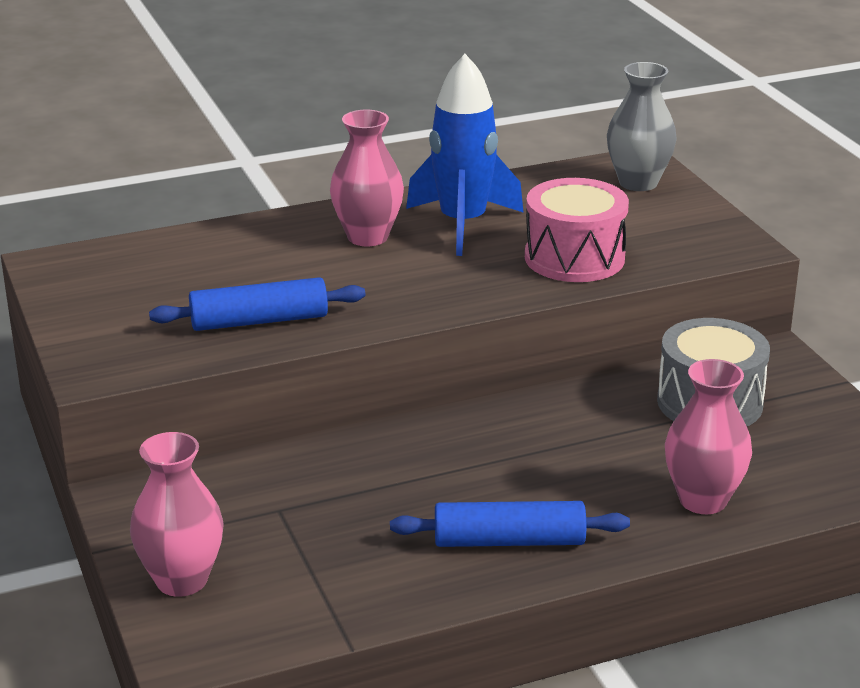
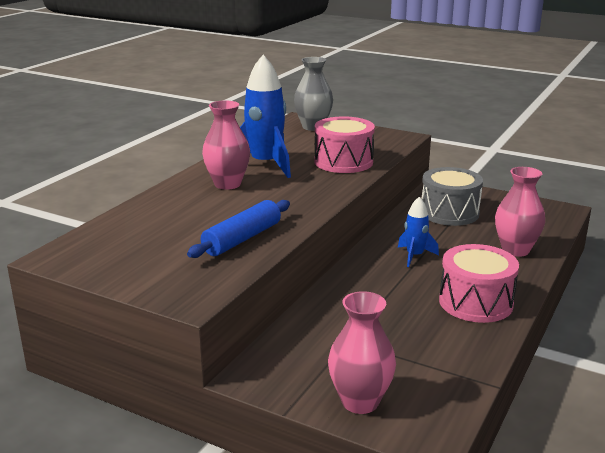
camera: 40 degrees left, 5 degrees down
blue rolling pin [390,501,630,547] -> pink drum [439,244,519,323]
none -> blue rocket [398,197,439,267]

